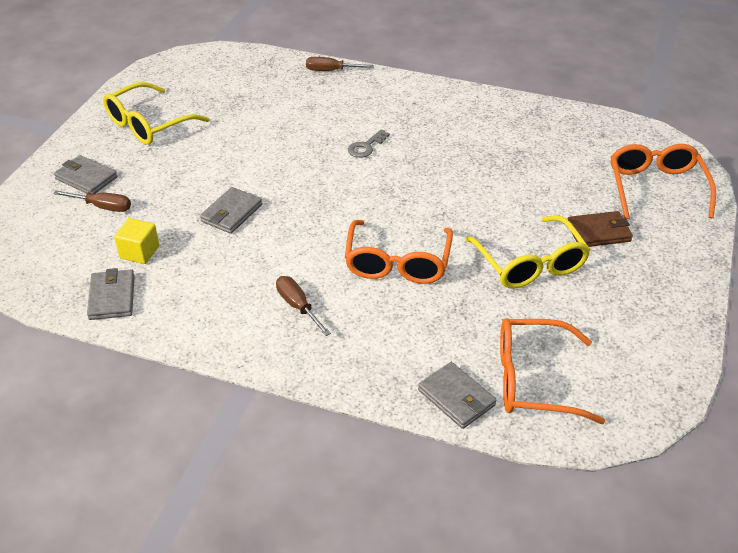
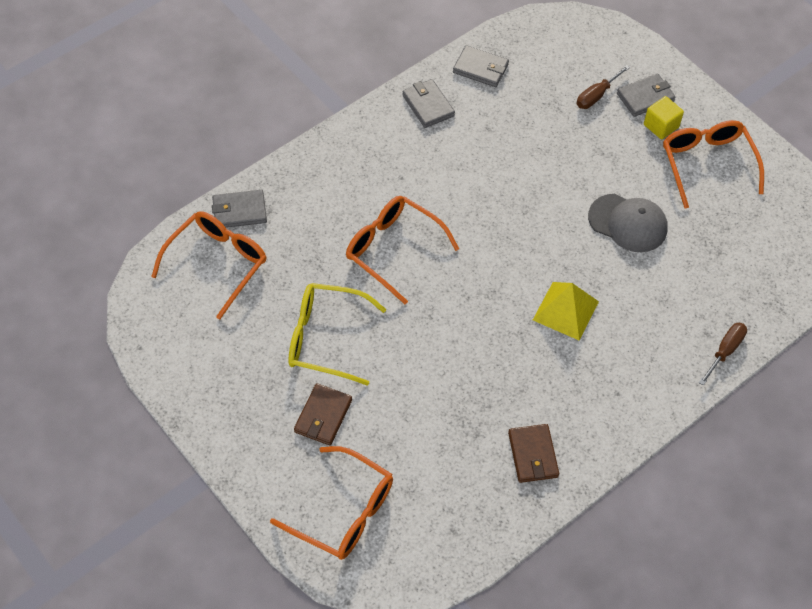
camera: 120 degrees right, 15 degrees up
yellow glasses [103,82,209,145] -> orange glasses [663,120,764,209]
yellow cube [114,218,159,264] -> yellow cube moved to [644,96,684,139]
grey wallet [200,187,262,234] -> grey wallet moved to [402,79,455,128]
brown screwdriver [276,276,331,336] -> none
grey key [348,129,390,158] -> yellow pyramid [533,282,599,340]
none -> brown wallet [508,424,559,483]
none -> grey cap [588,194,668,252]

